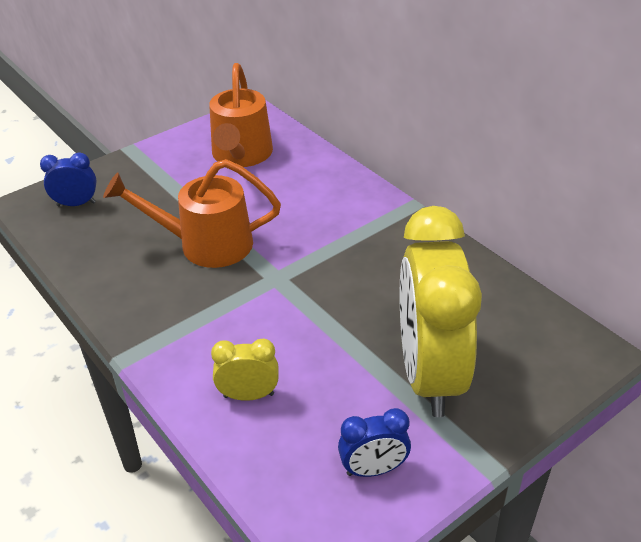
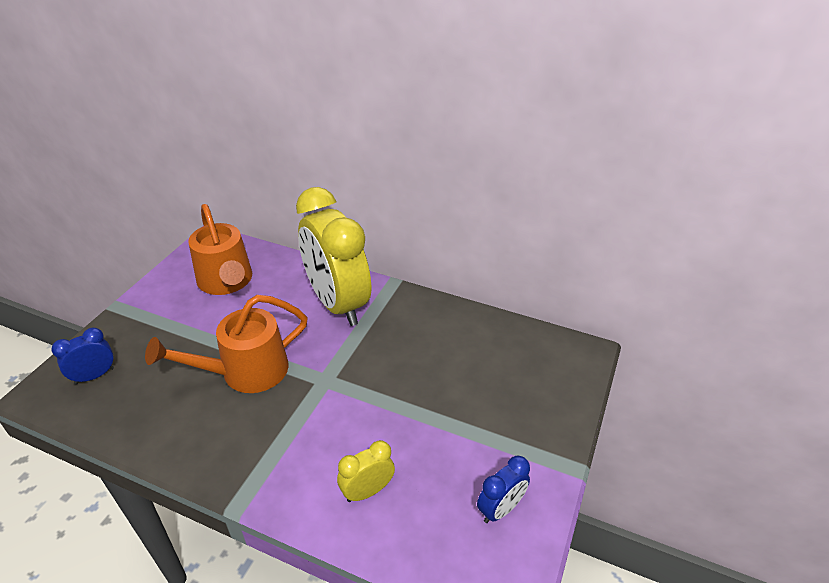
camera: 30 degrees left, 0 degrees up
yellow clock [400,206,482,417] -> yellow clock moved to [296,187,371,326]

